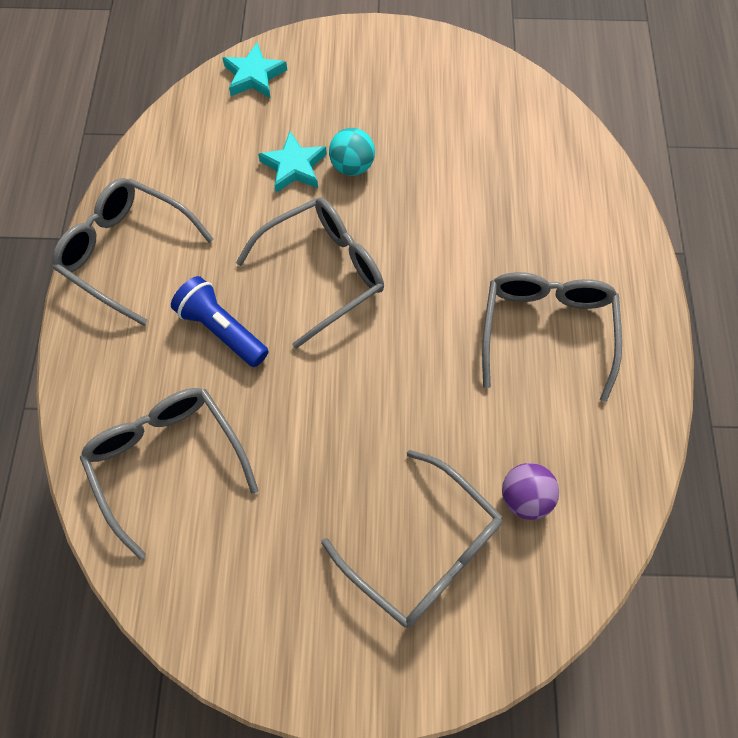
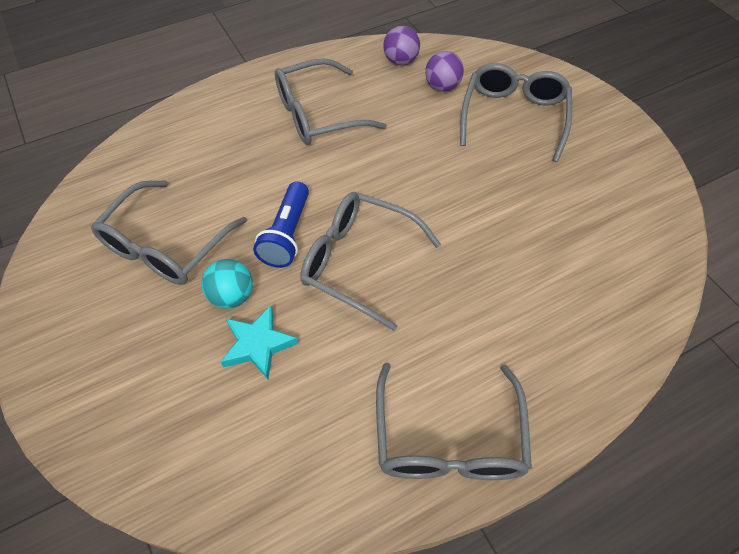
camera: 120 degrees left, 10 degrees down
grey glasses [80,388,259,560] -> grey glasses moved to [91,180,247,285]
blue flashlight [171,276,269,367] -> blue flashlight moved to [253,181,309,268]
turquoise star [222,42,287,99] -> none
none -> purple ball [383,26,420,65]

